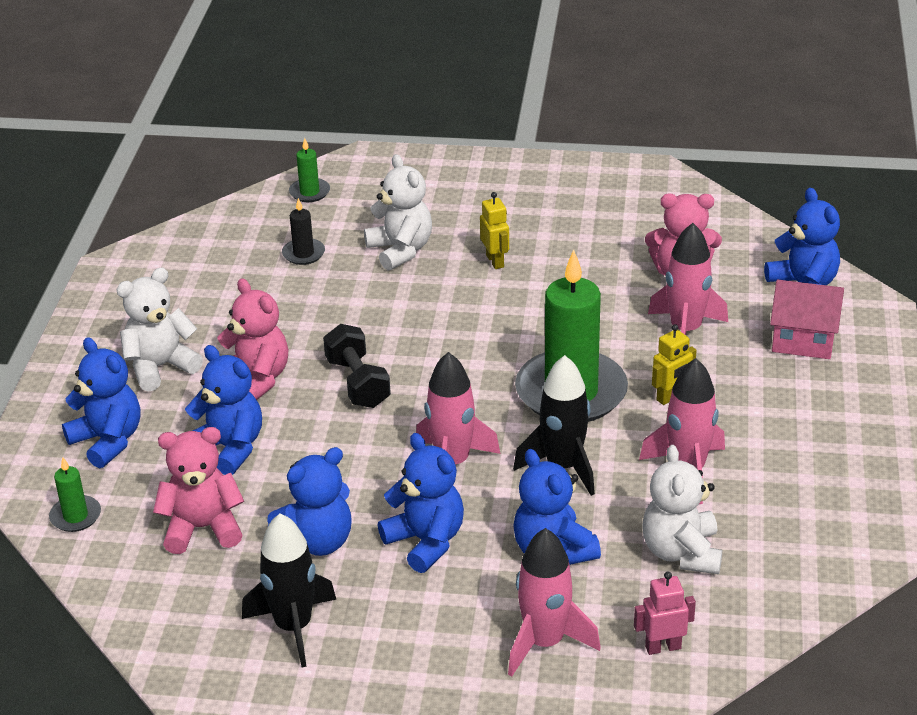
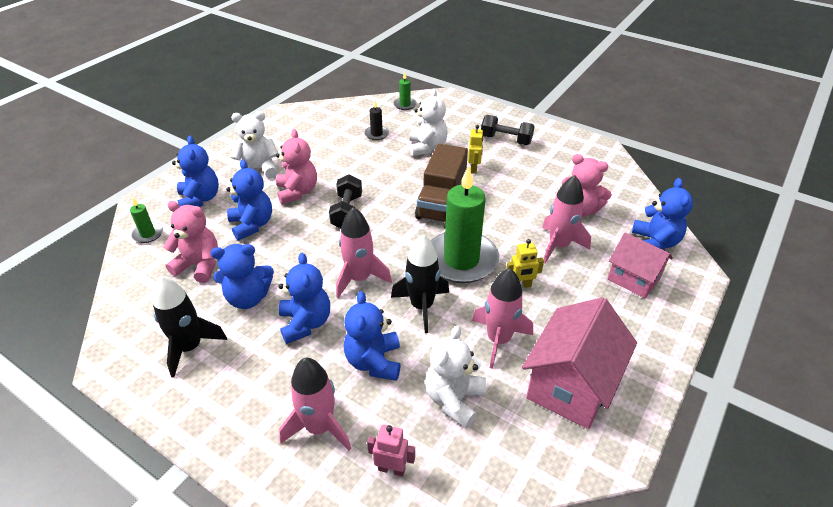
camera: 25 degrees right, 5 degrees up
none -> brown truck [415,144,468,223]
none -> black dumbbell [481,115,535,145]
none -> pink house [522,297,637,429]

